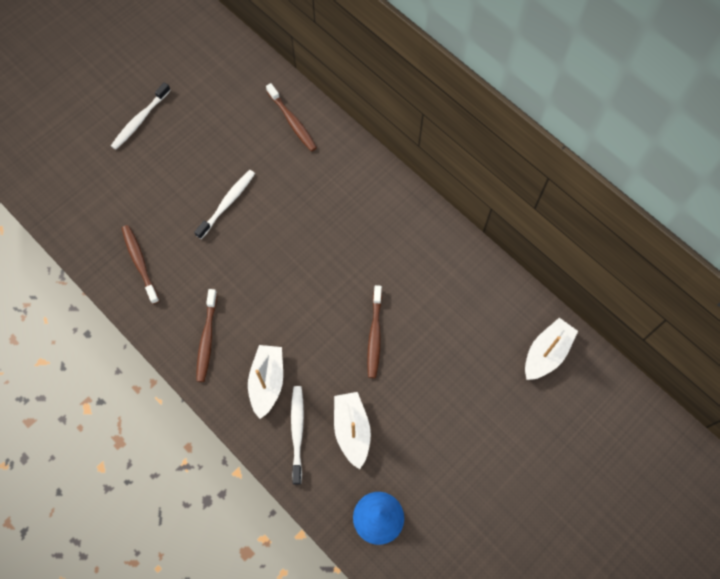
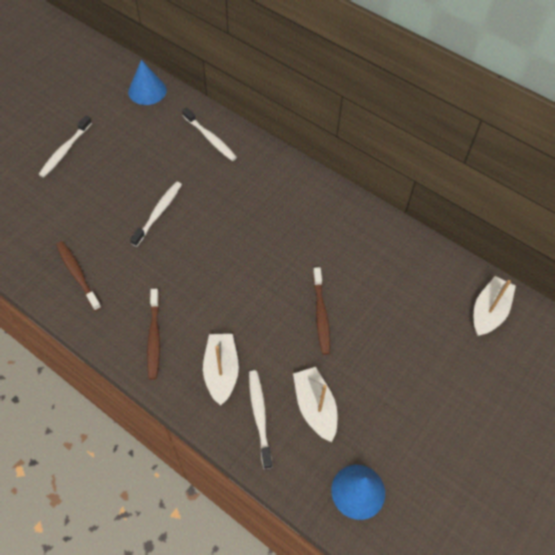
camera: 10 degrees left, 10 degrees down
brown toothbrush [266,83,317,152] -> white toothbrush [182,108,237,161]
none -> blue cone [128,60,167,105]

